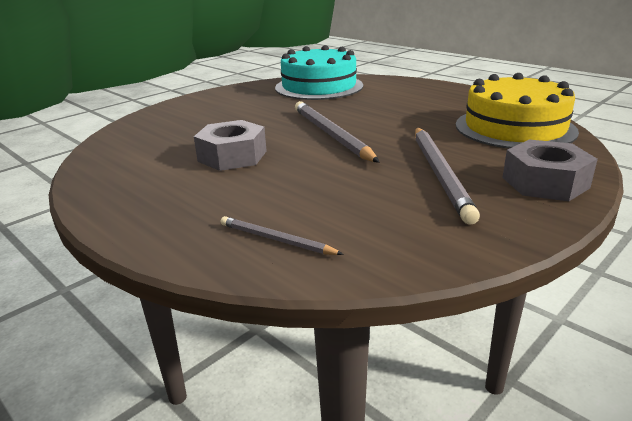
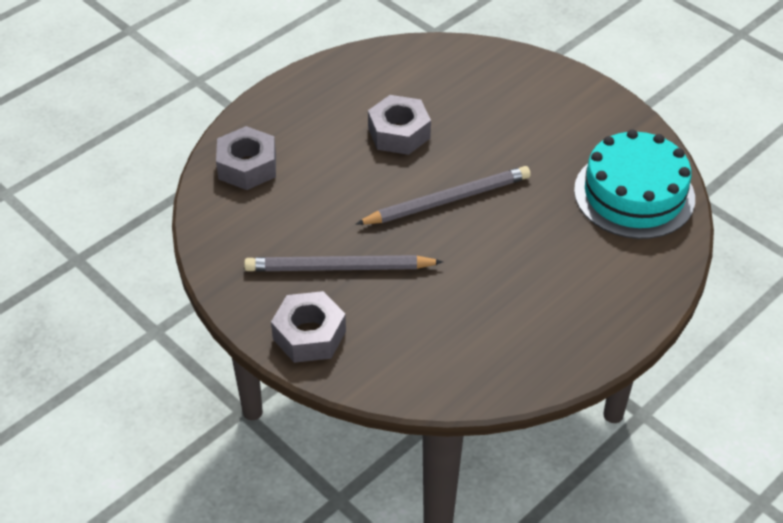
camera: 90 degrees right, 20 degrees up
grey pencil [221,216,344,255] -> grey nut [216,126,276,190]
yellow cake [456,73,579,149] -> none

